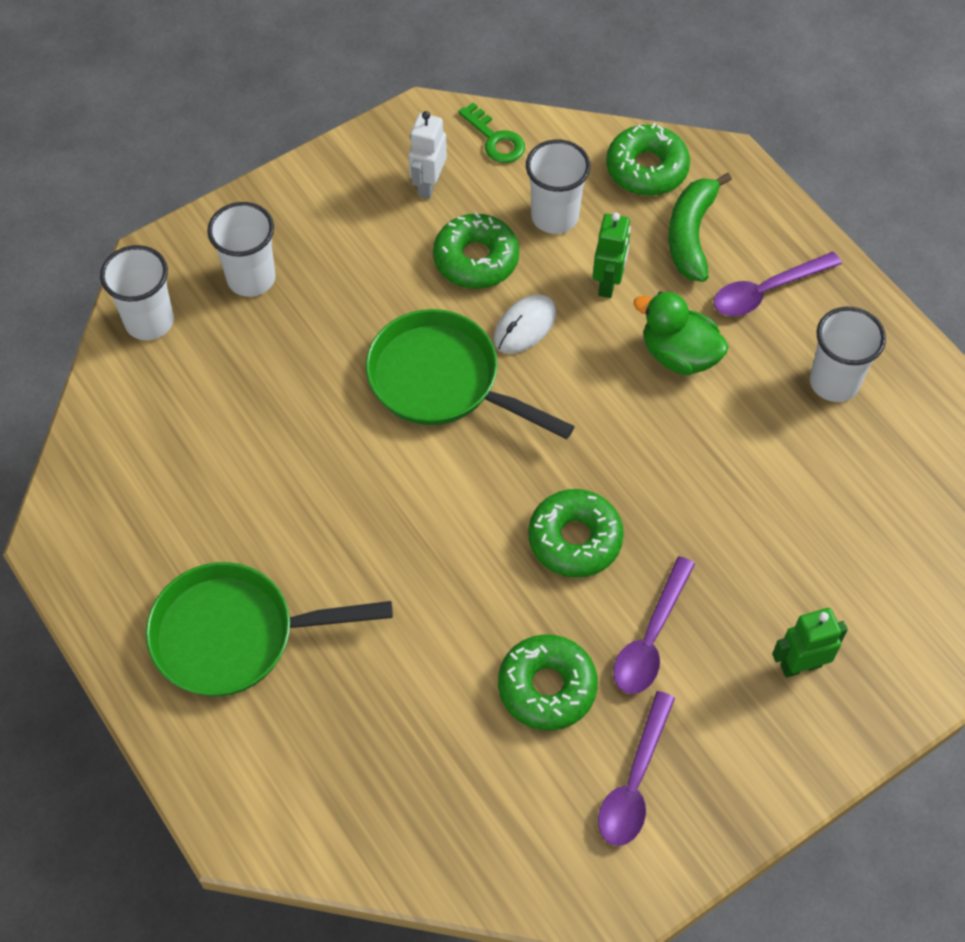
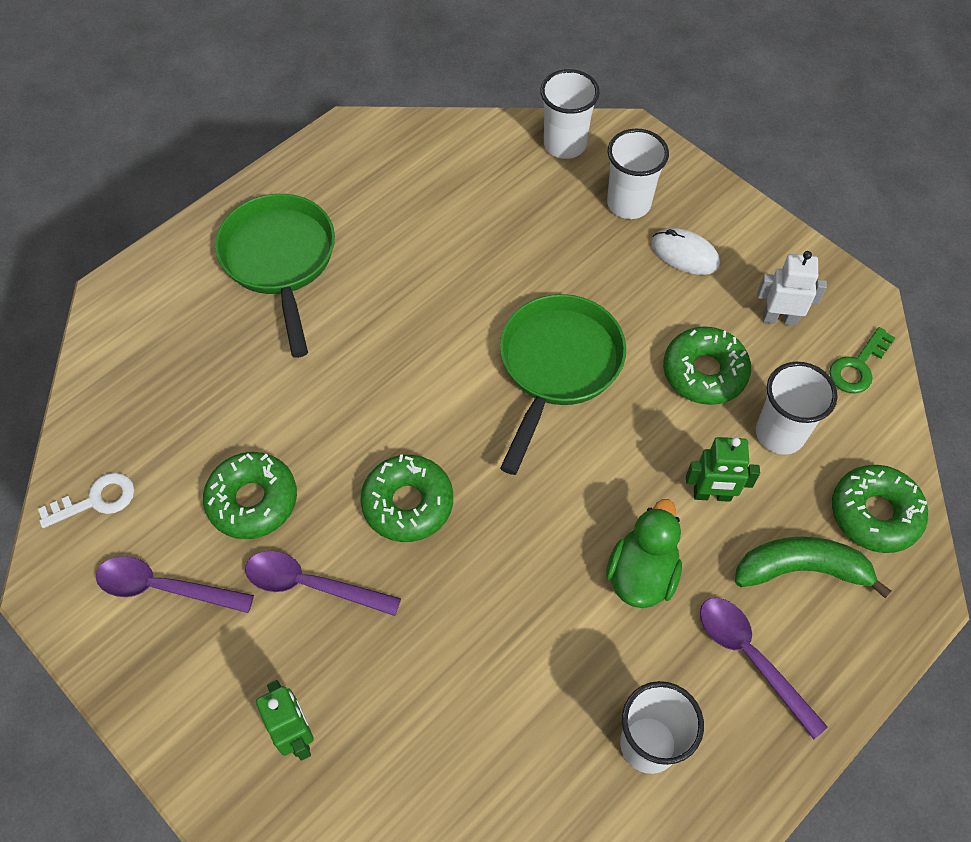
camera: 80 degrees right, 0 degrees up
white mouse [493,294,556,354] -> white mouse moved to [651,228,720,275]
none -> white key [38,473,134,528]

